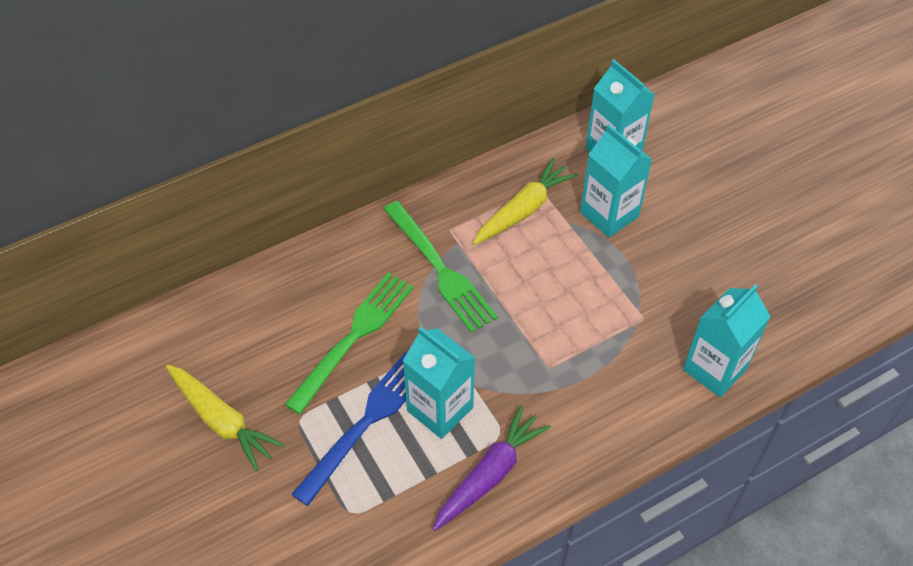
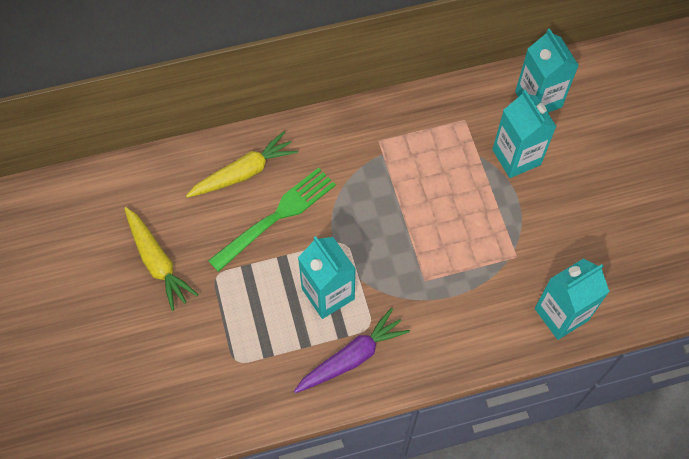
camera: 15 degrees right, 10 degrees up
blue fork [291,352,407,506] -> none
green fork [384,201,498,333] -> none
yellow carrot [473,158,578,245] -> yellow carrot moved to [186,131,298,198]

